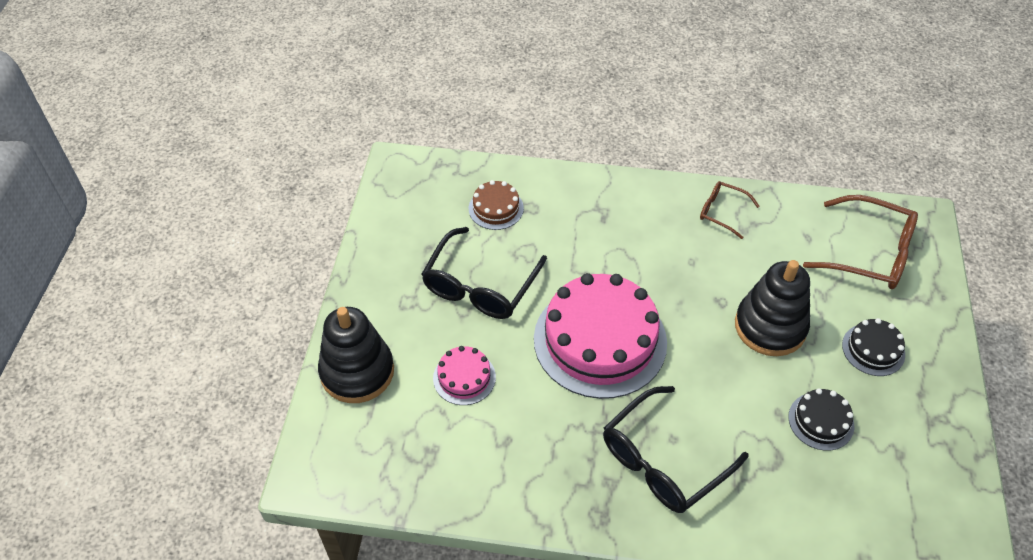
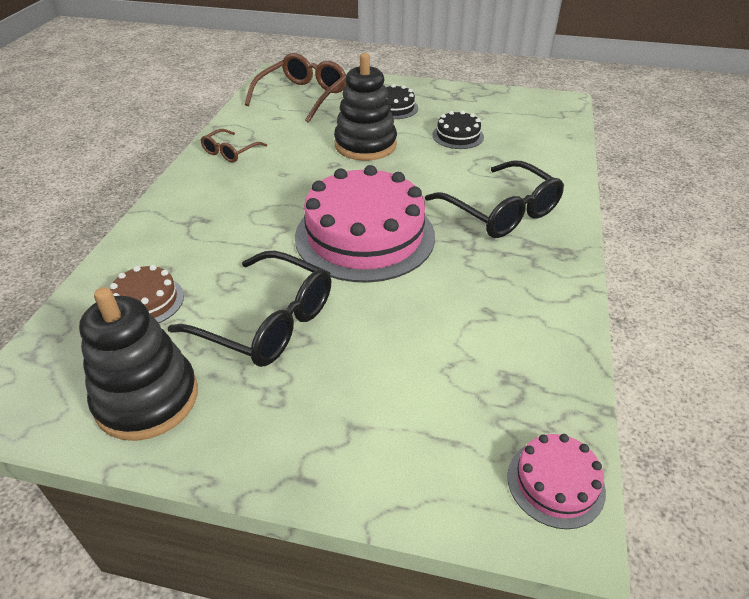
camera: 85 degrees left, 10 degrees down
black stacking toy [318,307,394,403] -> black stacking toy moved to [79,287,198,441]
pink cake [433,346,496,405] -> pink cake moved to [507,434,606,529]

